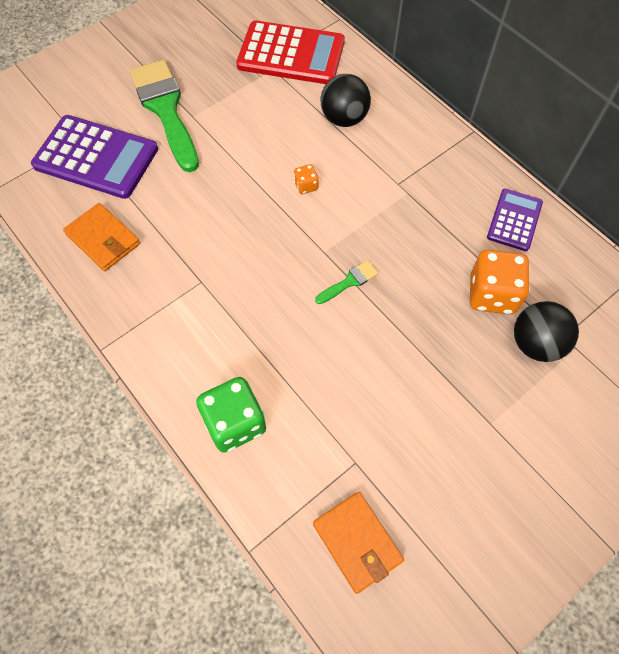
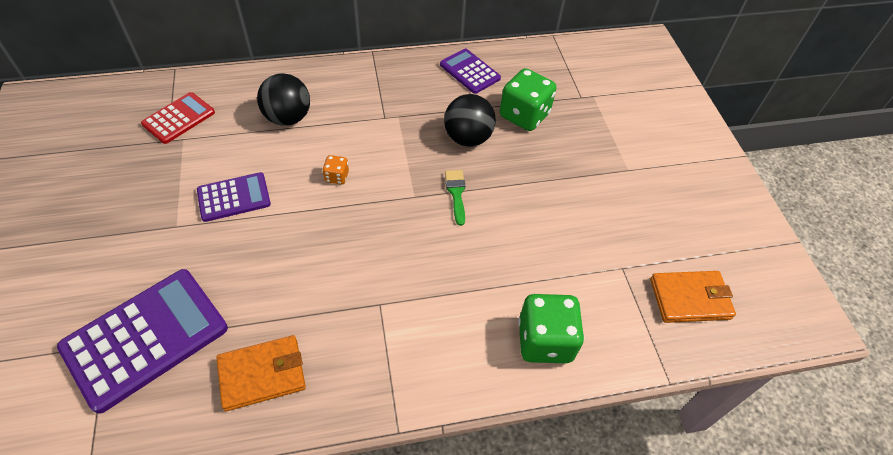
camera: 65 degrees left, 10 degrees down
green brush [130,60,199,172] -> none
red calculator [236,20,345,84] -> red calculator [141,92,215,144], size x0.56
orange dice [470,250,530,314] -> green dice [500,68,556,131]
black ball [514,301,579,362] -> black ball moved to [444,94,496,147]
none -> purple calculator [197,172,271,222]

